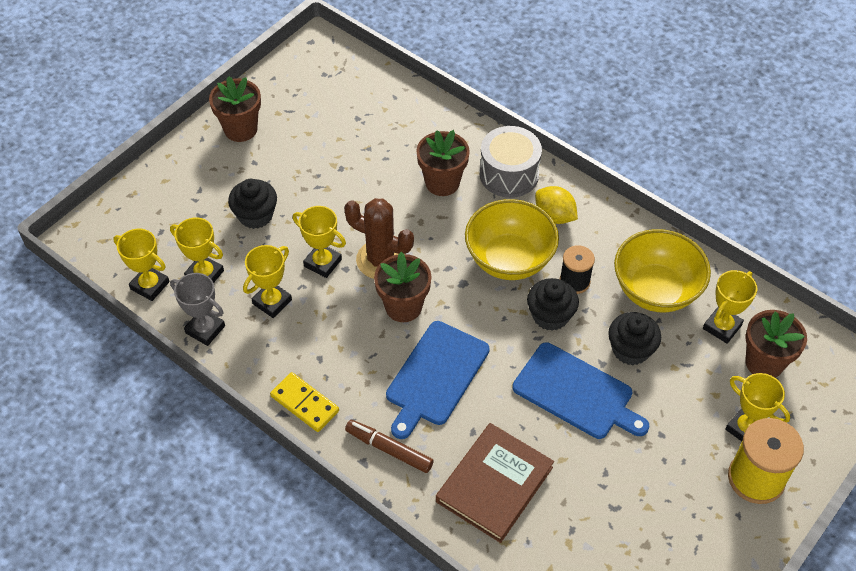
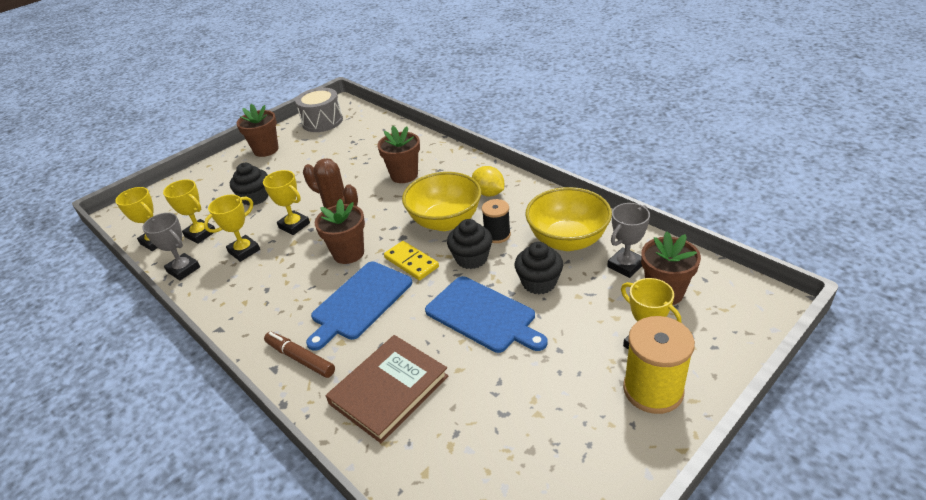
camera: 10 degrees right, 15 degrees down
yellow domino [270,372,339,432] -> yellow domino moved to [384,241,439,280]
grey drum [480,126,542,198] -> grey drum moved to [295,88,343,132]
yellow trophy [703,270,757,344] -> grey trophy [607,203,650,278]

